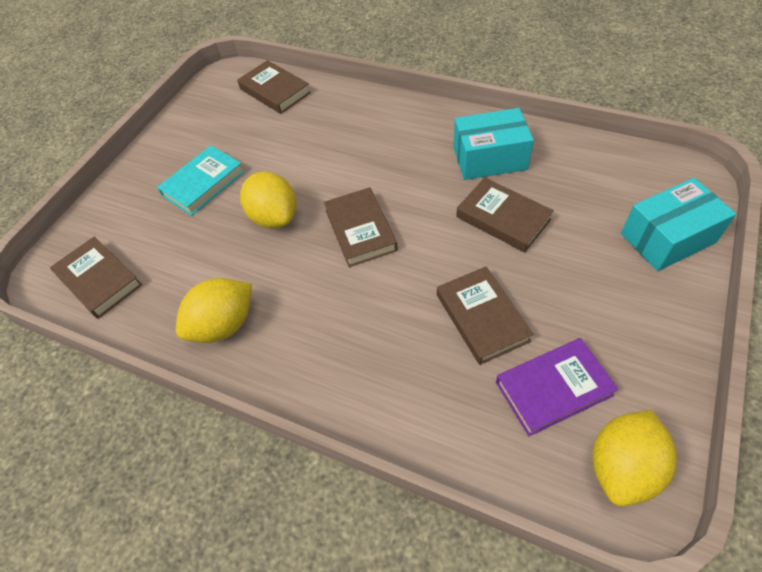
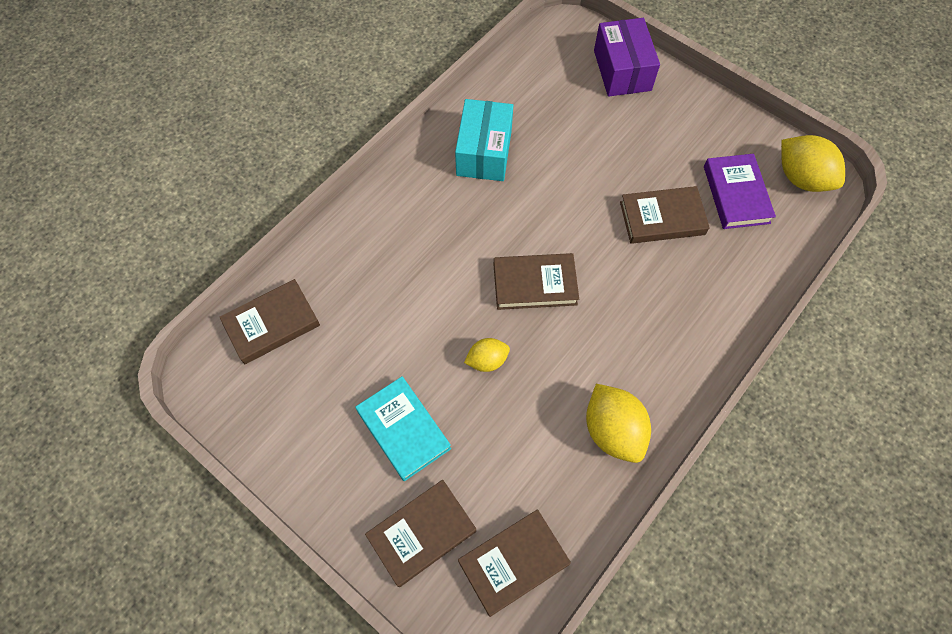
camera: 80 degrees left, 10 degrees up
yellow lemon [240,171,297,228] -> yellow lemon [464,338,510,372], size x0.58
brown book [456,178,554,252] -> brown book moved to [365,480,476,587]
turquoise box [621,178,736,271] -> purple box [594,18,660,97]

